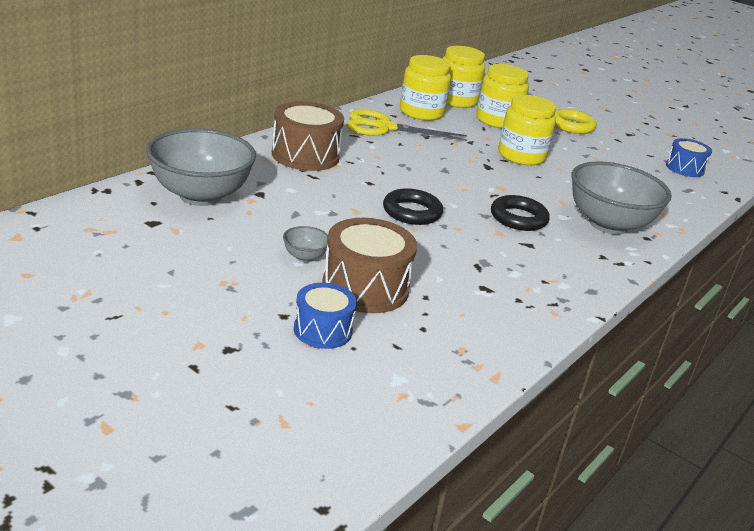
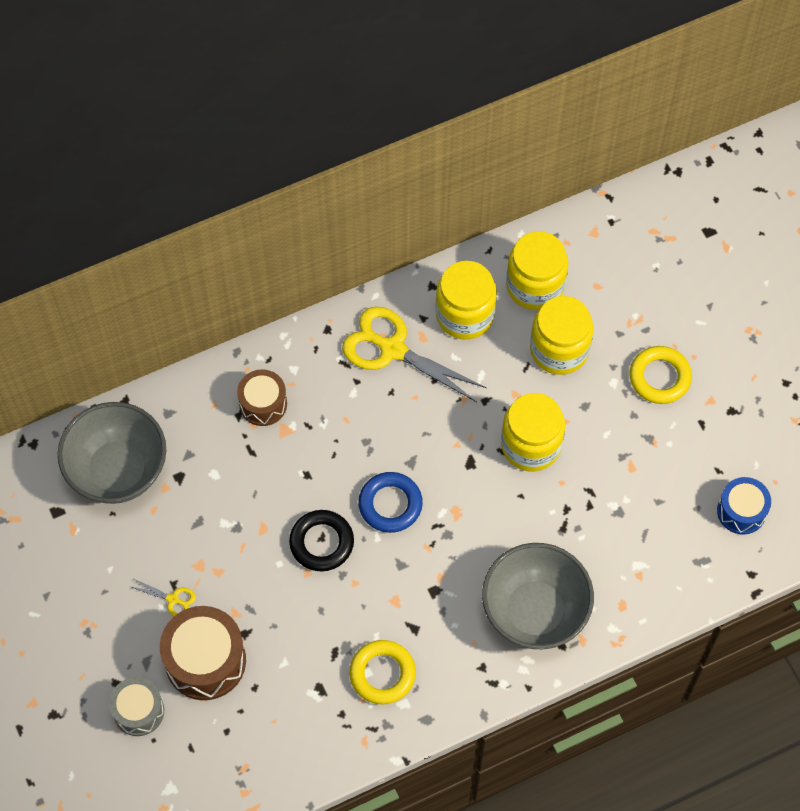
camera: 30 degrees right, 35 degrees up
brown drum [272,101,344,171] -> brown drum [237,369,287,426], size x0.62
grey bowl [283,226,328,262] -> yellow scissors [129,579,196,616]
blue drum [294,283,357,349] -> grey drum [109,677,164,736]
black ring [491,195,550,231] -> none
none -> yellow ring [349,640,416,705]
none -> blue ring [358,472,423,533]

